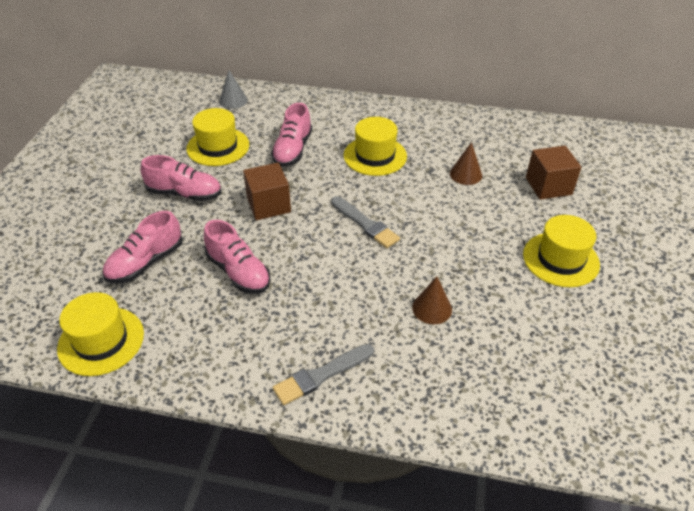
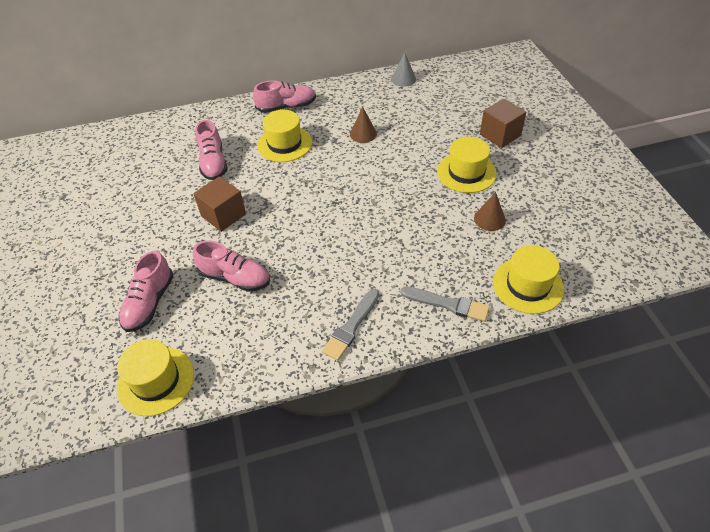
camera: 25 degrees left, 5 degrees up
pink shoe [140,155,221,201] -> pink shoe moved to [253,80,316,113]
yellow hat [186,108,249,166] -> yellow hat moved to [493,245,564,314]
grey cone [219,71,248,109] -> grey cone moved to [391,52,416,87]
grey brush [331,196,400,248] -> grey brush moved to [401,287,490,322]
brown cone [412,276,452,324] -> brown cone moved to [474,192,506,231]
brown cube [526,146,582,200] -> brown cube moved to [480,99,526,148]

